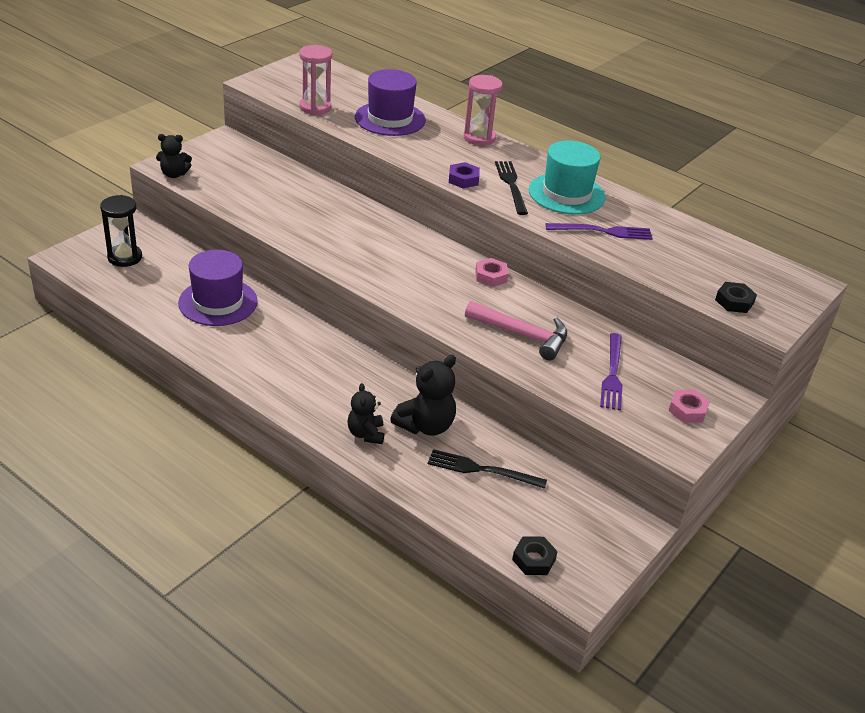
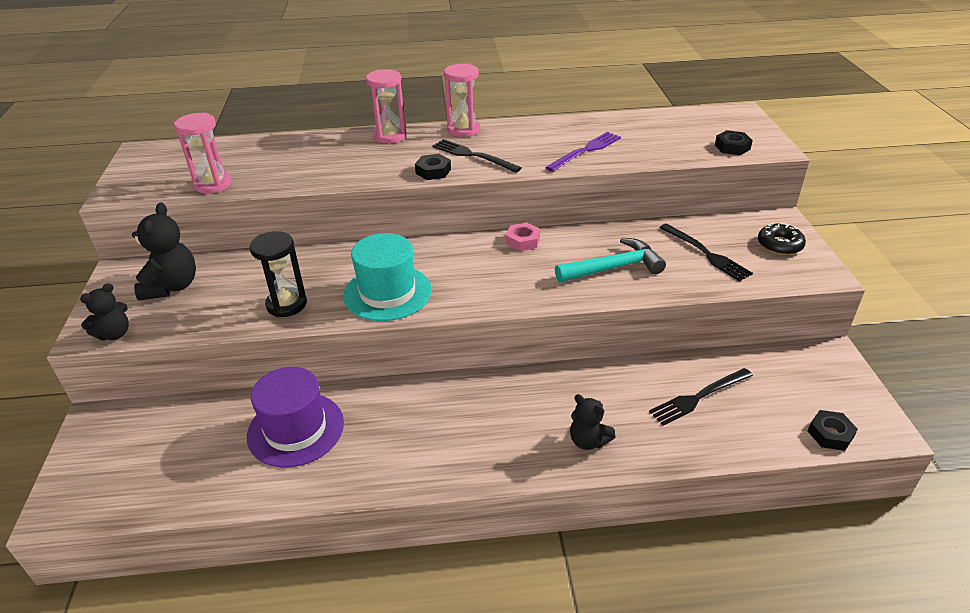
camera: 40 degrees left, 0 degrees up
black hourglass [100,195,142,267] -> black hourglass moved to [249,231,307,317]
purple hat [355,69,426,136] -> none
black teddy bear [390,355,456,436] -> black teddy bear moved to [132,202,196,301]
purple nut [449,162,480,189] -> black nut [415,154,451,180]
pink hammer [465,301,567,360] -> turquoise hammer [555,238,666,282]
turquoise hat [529,140,606,215] -> turquoise hat moved to [343,233,432,321]
purple fork [600,333,623,411] -> black fork [660,223,753,282]
pink nut [669,390,710,423] -> black donut [758,223,806,255]
none -> pink hourglass [444,64,480,137]

